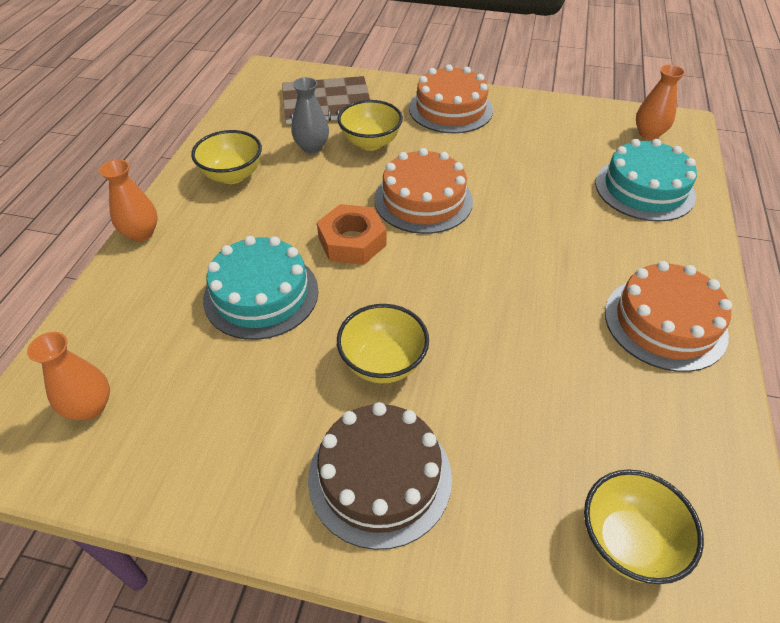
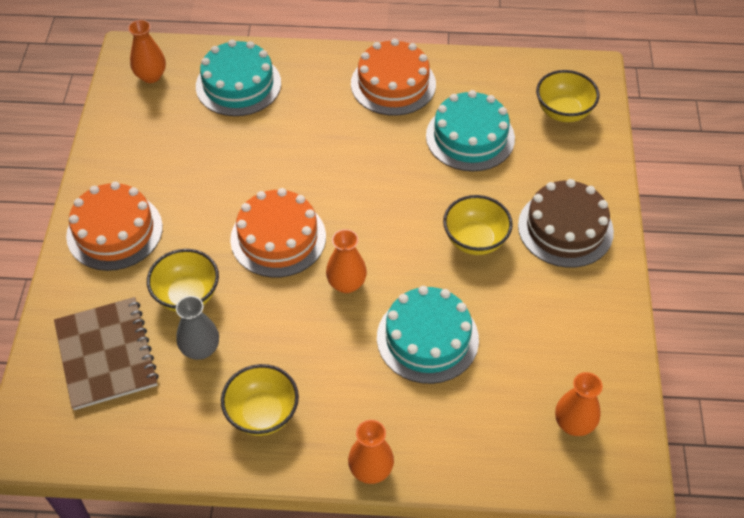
camera: 100 degrees left, 5 degrees up
orange nut [317,204,387,265] -> orange vase [326,229,367,293]
none -> turquoise cake [426,90,515,171]

